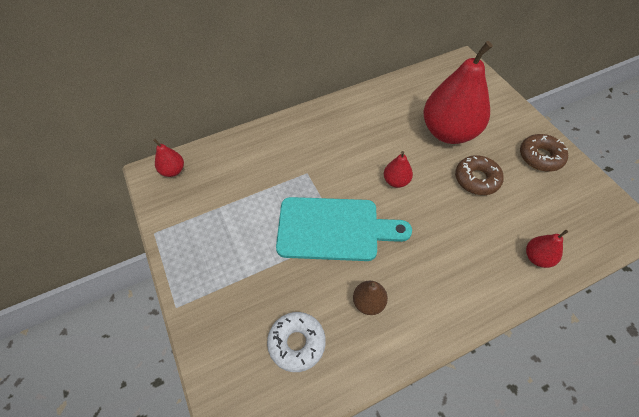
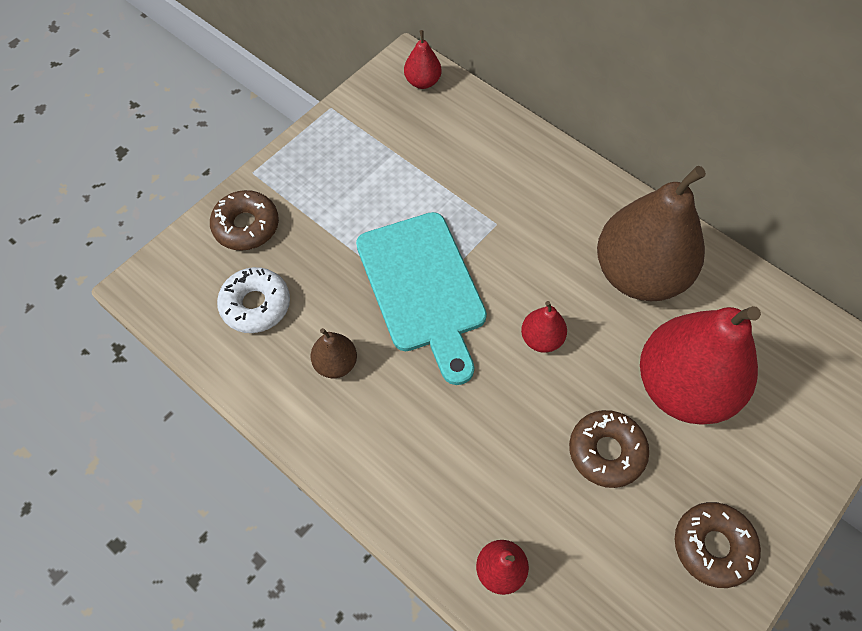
camera: 65 degrees right, 5 degrees up
none -> brown donut [210,190,279,251]
none -> brown pear [597,166,706,301]

